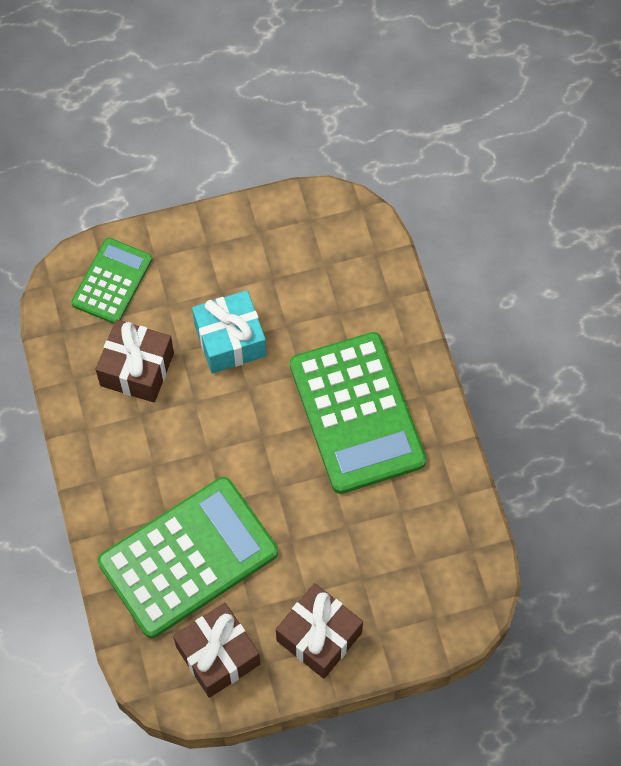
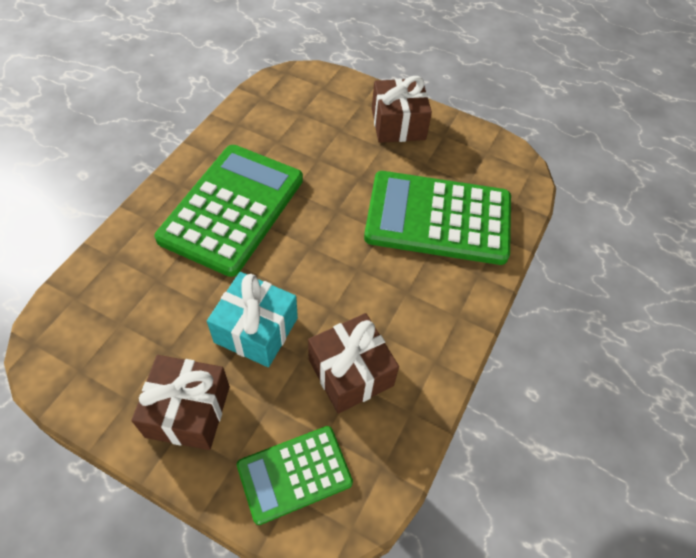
camera: 140 degrees left, 10 degrees down
brown gift [173,603,260,698] -> brown gift moved to [131,355,230,450]

